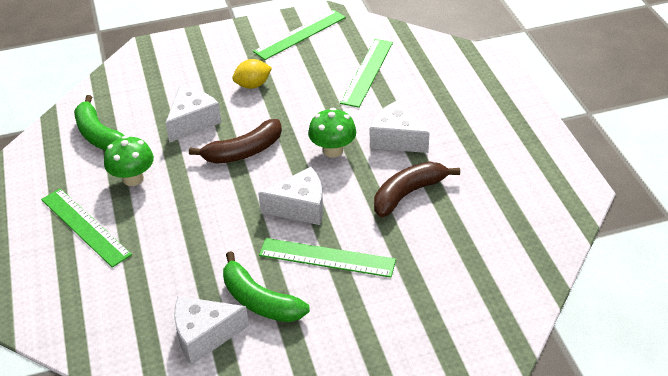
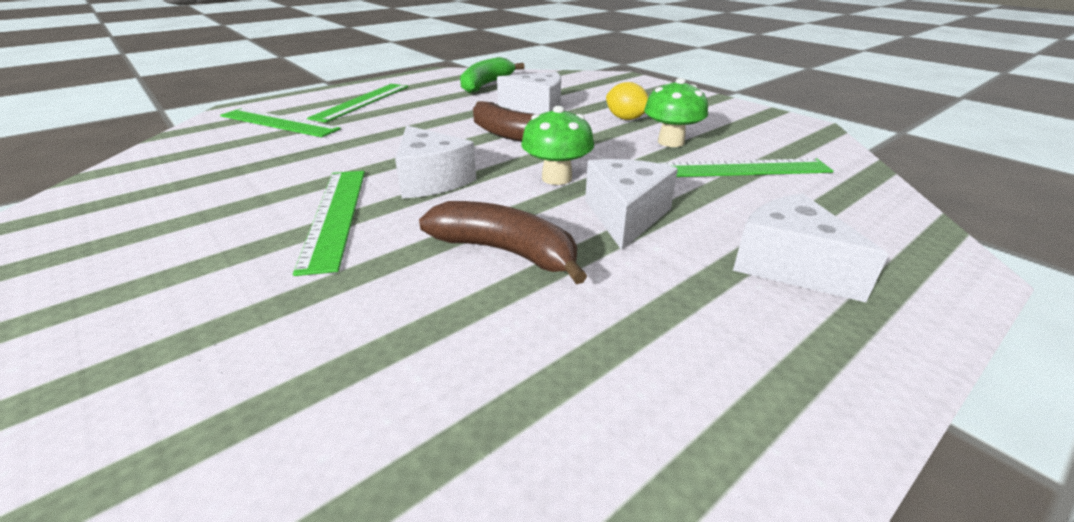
camera: 65 degrees right, 10 degrees down
green mushroom [104,136,154,186] -> green mushroom moved to [644,78,708,147]
white cheese [174,296,249,365] -> white cheese moved to [733,193,889,302]
green banana [223,251,310,322] -> none
green ruler [253,10,346,60] -> green ruler moved to [220,108,341,137]

